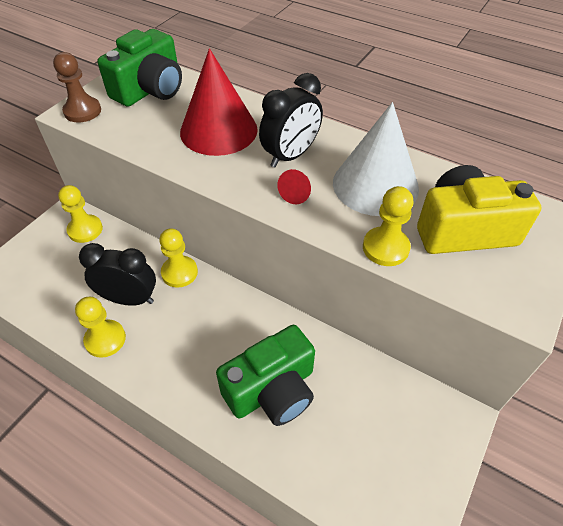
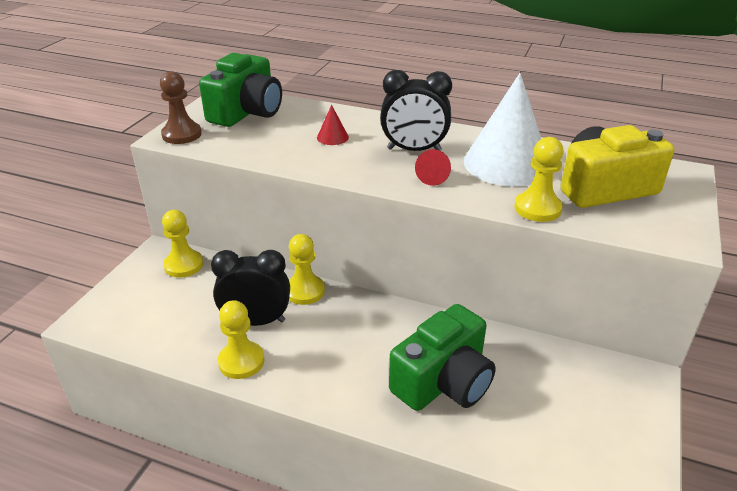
camera: 10 degrees left, 15 degrees down
red cone [180,48,258,156] -> red cone [317,105,349,145], size x0.40
black clock [259,73,323,168] -> black clock turned 60 degrees clockwise [380,70,452,151]

